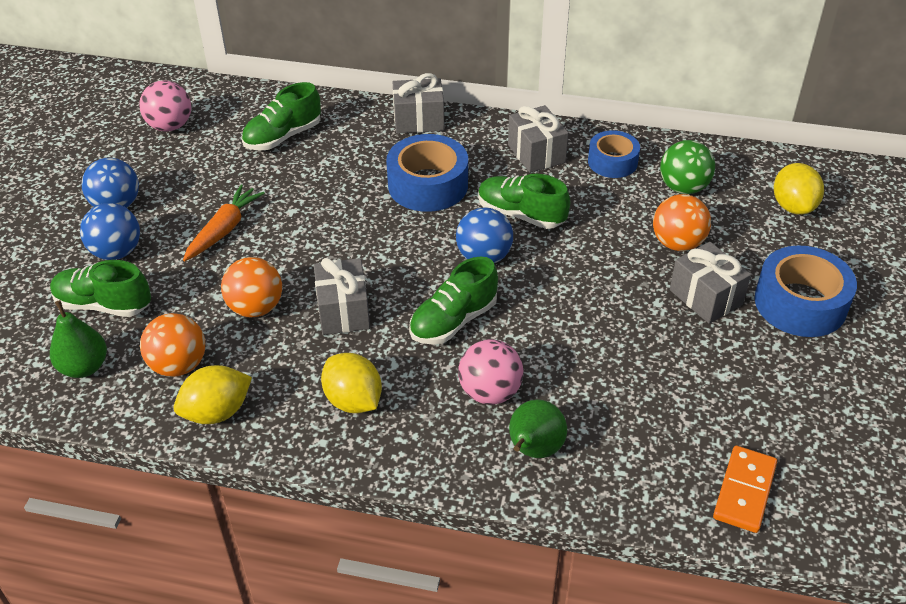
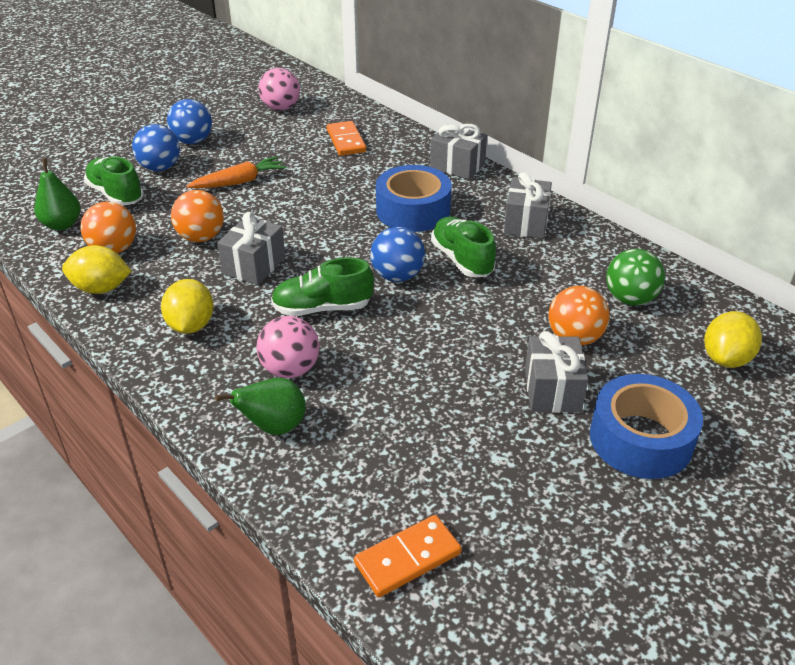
camera: 35 degrees right, 5 degrees down
green shoe [241,82,321,150] -> orange domino [327,121,366,156]
blue tape [588,130,640,178] -> none

